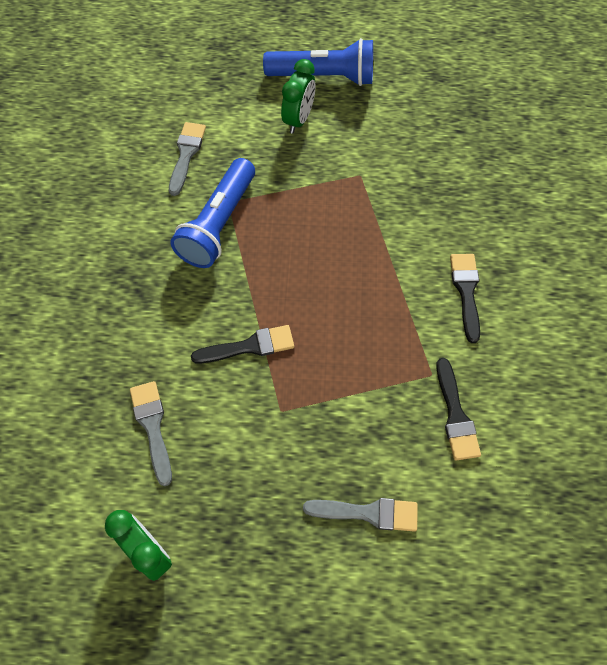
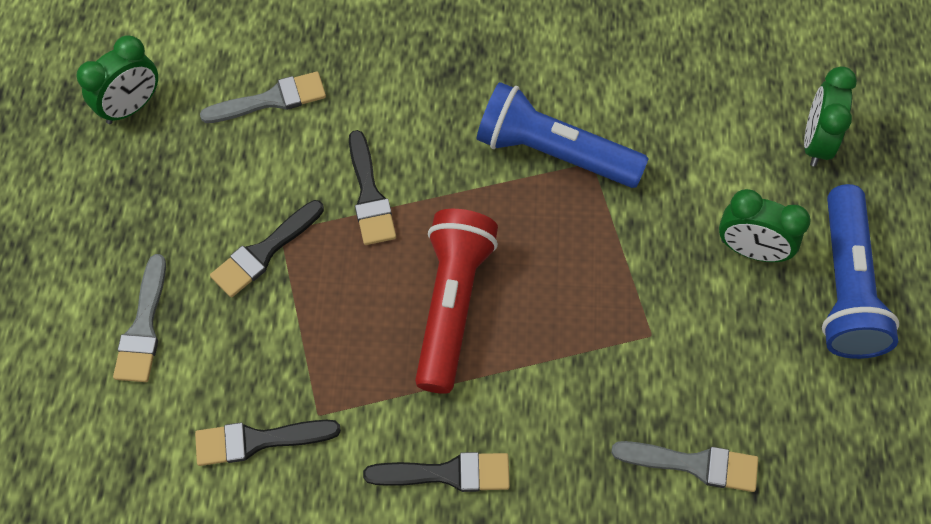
camera: 90 degrees right, 0 degrees up
grey brush [169,122,206,196] -> grey brush moved to [611,441,758,492]
none -> black brush [210,200,324,297]
none -> red flashlight [415,209,498,394]
none -> green clock [804,66,857,167]

